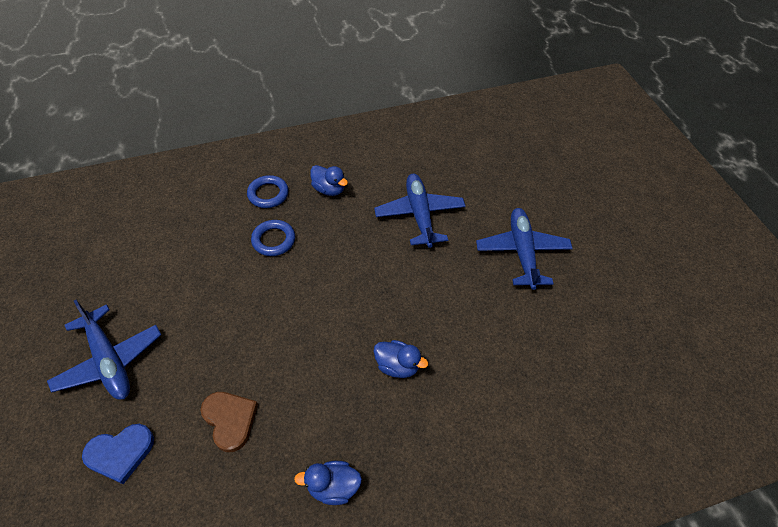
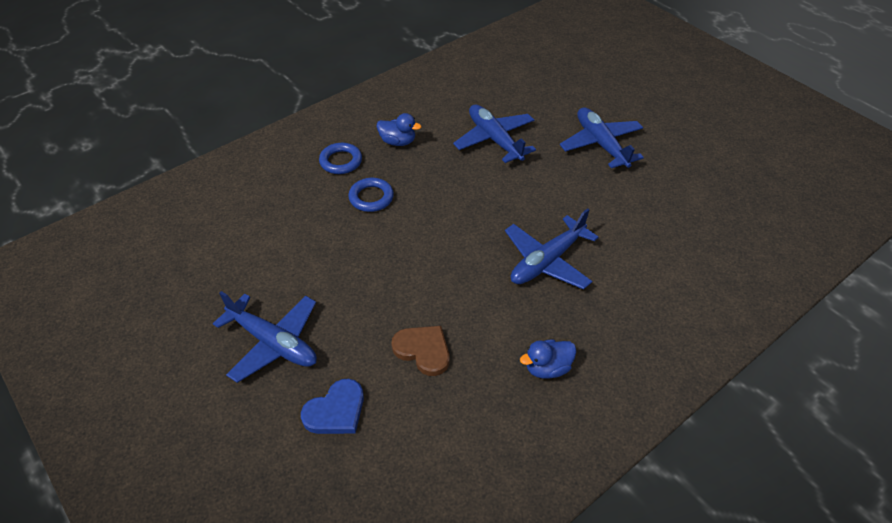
camera: 20 degrees left, 5 degrees down
blue duck [373,340,428,378] -> blue plane [505,208,599,290]

